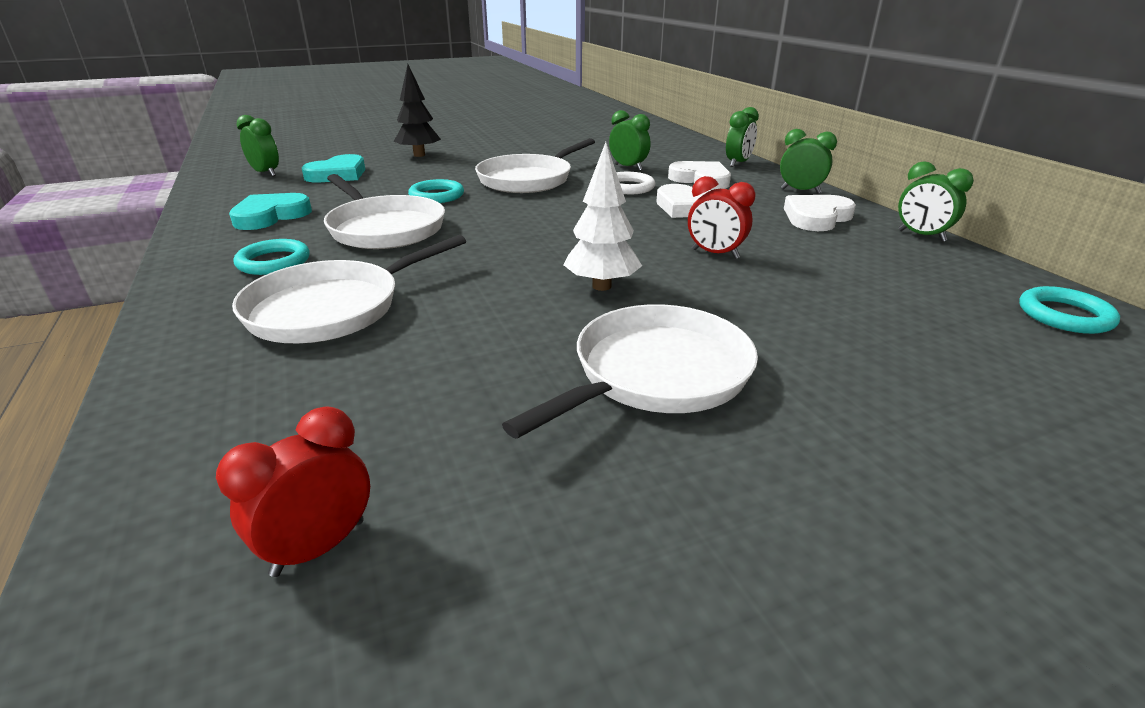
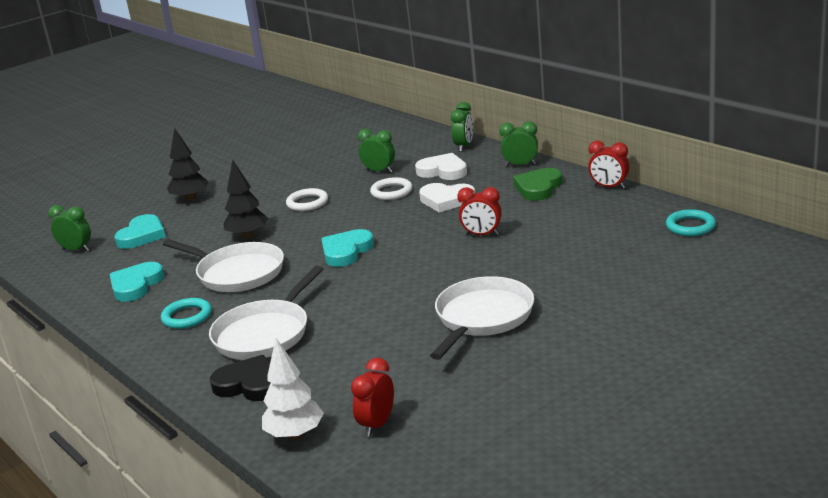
camera: 15 degrees left, 5 degrees down
turquoise ring [408,179,464,203] -> black tree [223,160,268,239]
white pan [475,138,595,193] -> white ring [286,188,328,211]
white tree [563,142,642,291] -> white tree moved to [262,338,324,440]
white heart [784,195,856,231] -> green heart [513,168,563,201]
green clock [898,161,974,242] -> red clock [588,141,629,189]
none -> black heart [210,355,270,401]
none -> turquoise heart [321,229,374,267]

